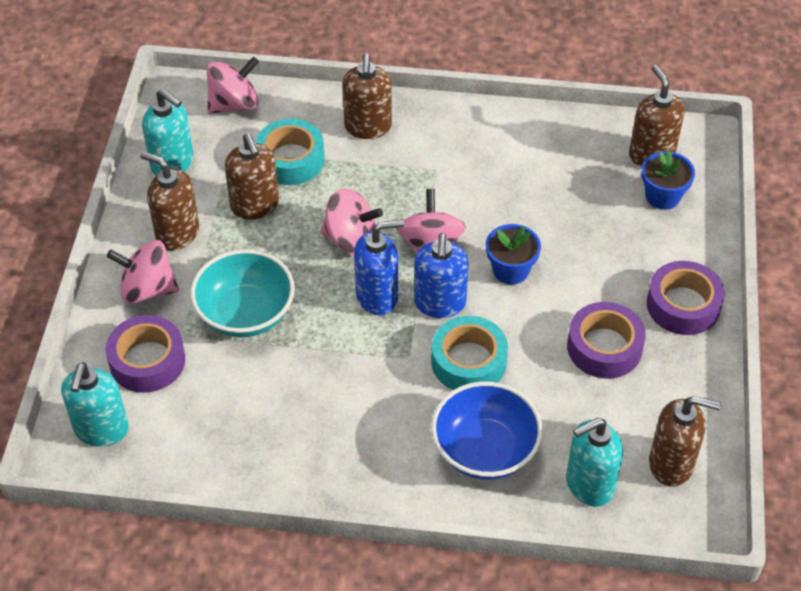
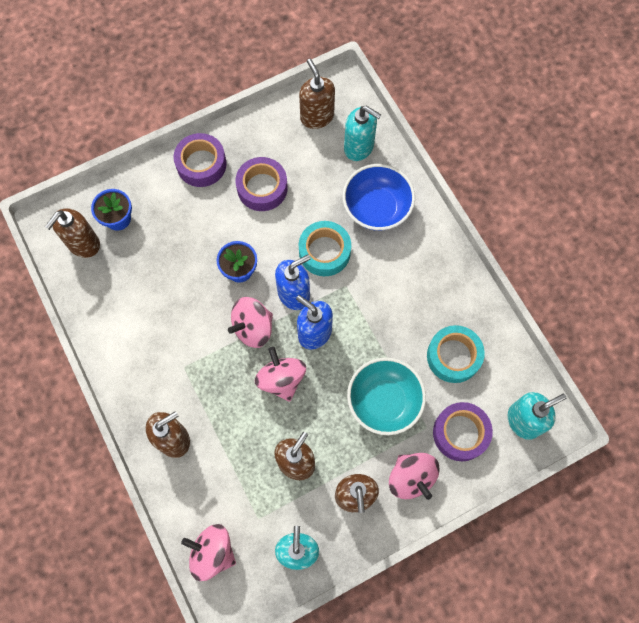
camera: 125 degrees left, 20 degrees up
turquoise tape [255,119,325,185] -> turquoise tape moved to [427,325,485,383]

